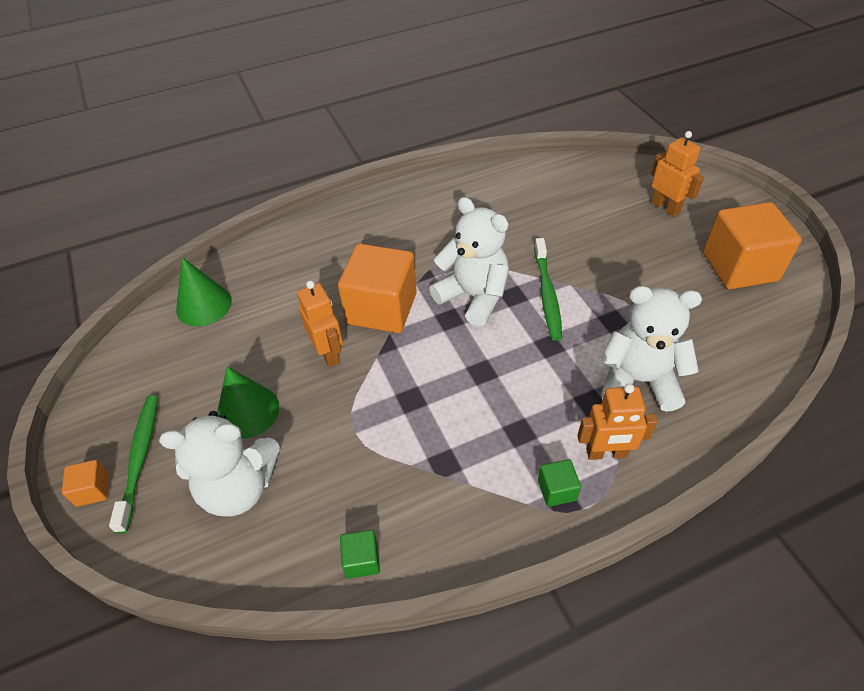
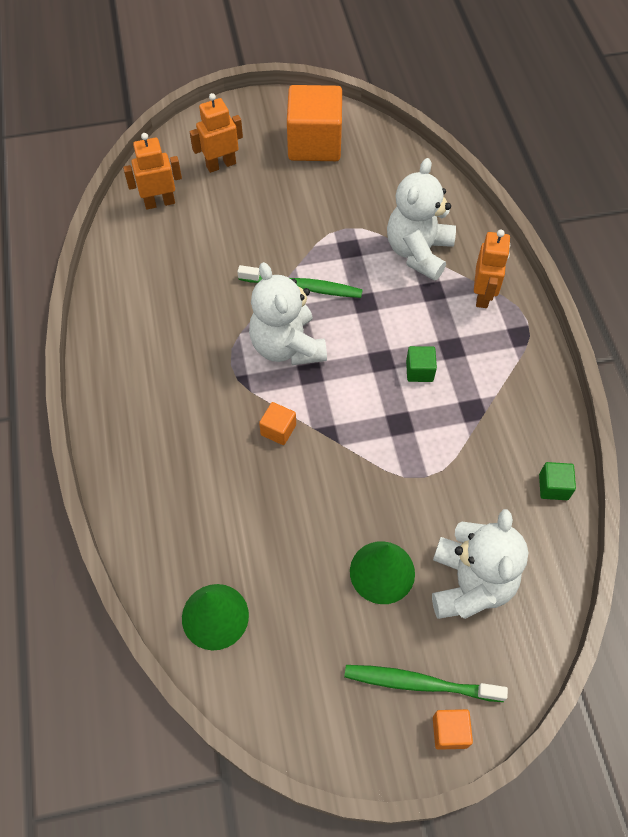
camera: 80 degrees left, 10 degrees up
orange robot [297,281,343,367] -> orange robot moved to [123,133,182,210]
orange cube [338,244,417,333] -> orange cube [259,402,296,445], size x0.44
white teddy bear [429,197,509,327] -> white teddy bear turned 75 degrees counterclockwise [249,262,327,365]
green cube [538,459,581,507] -> green cube moved to [406,346,437,382]

